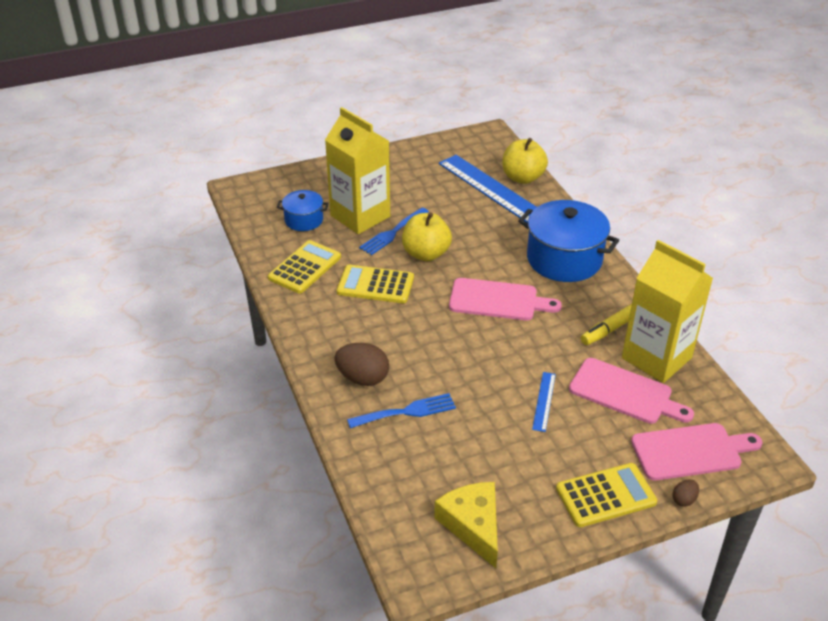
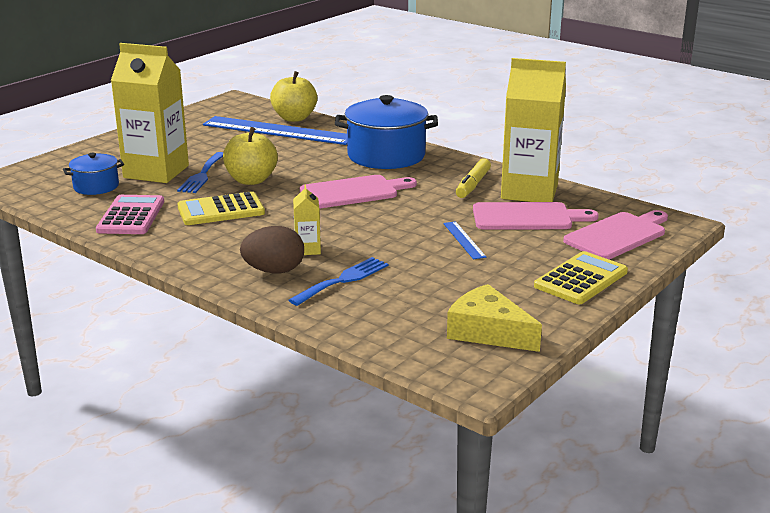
camera: 30 degrees left, 15 degrees down
yellow calculator [268,240,341,294] -> pink calculator [96,195,164,234]
brown egg [672,479,699,507] -> none
none -> yellow carton [293,185,321,255]

